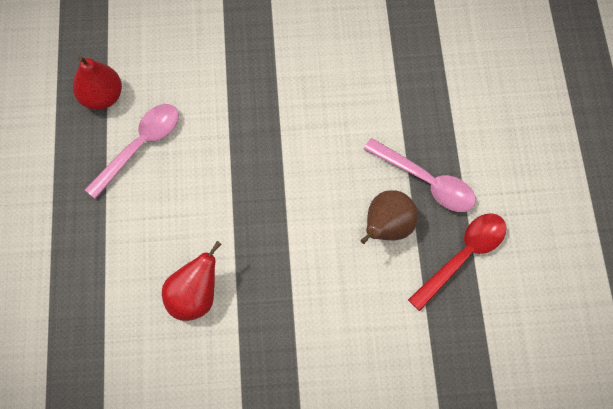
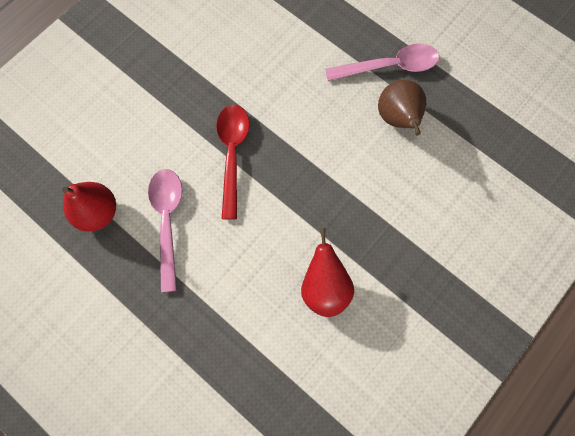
camera: 45 degrees left, 5 degrees up
red spoon [408,213,507,311] -> red spoon moved to [216,105,249,220]

